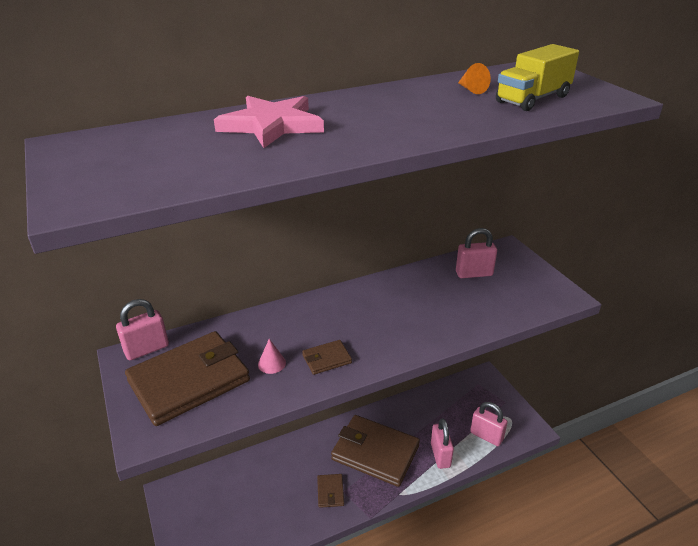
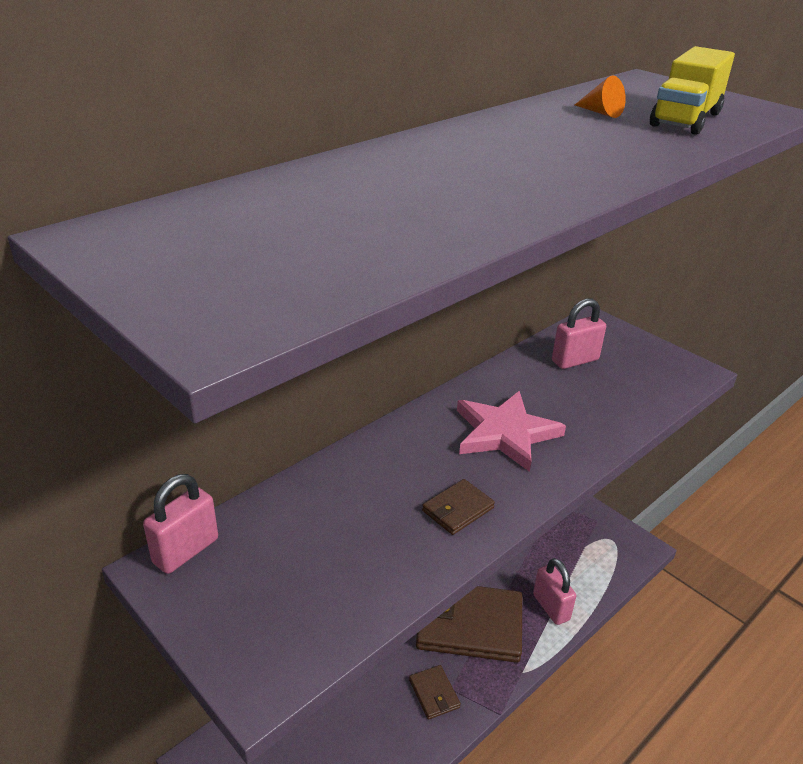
camera: 20 degrees left, 0 degrees up
brown wallet [125,331,250,426] -> none
pink star [214,96,324,148] -> pink star moved to [457,391,566,472]
pink cone [258,339,286,374] -> none
pink padlock [470,402,507,446] -> none

